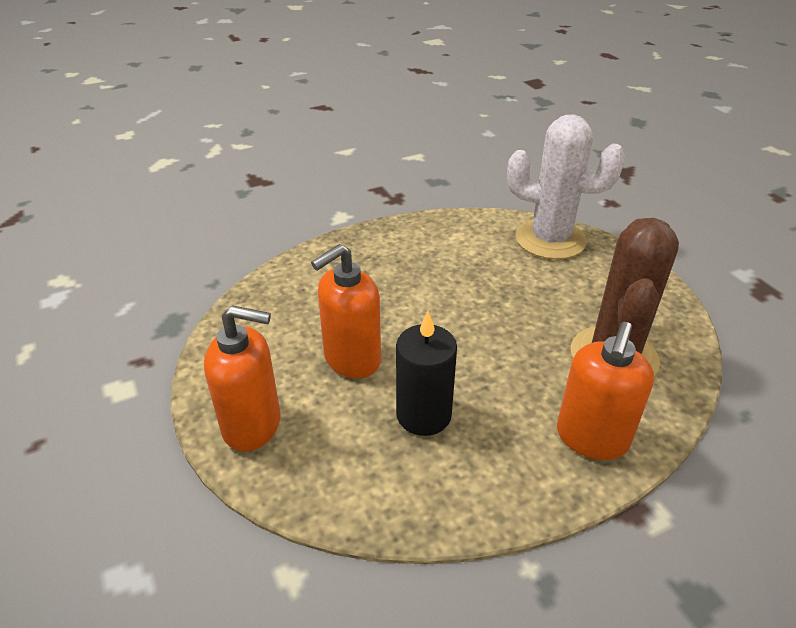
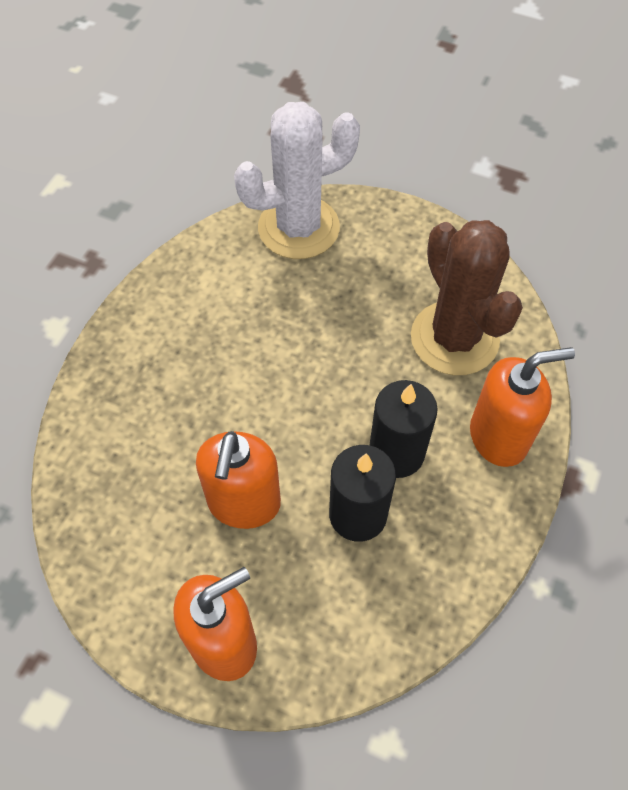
camera: 40 degrees left, 20 degrees up
orange soap dispenser [557,322,654,460] -> orange soap dispenser turned 90 degrees counterclockwise [470,347,575,467]
none -> black candle [370,380,438,478]

